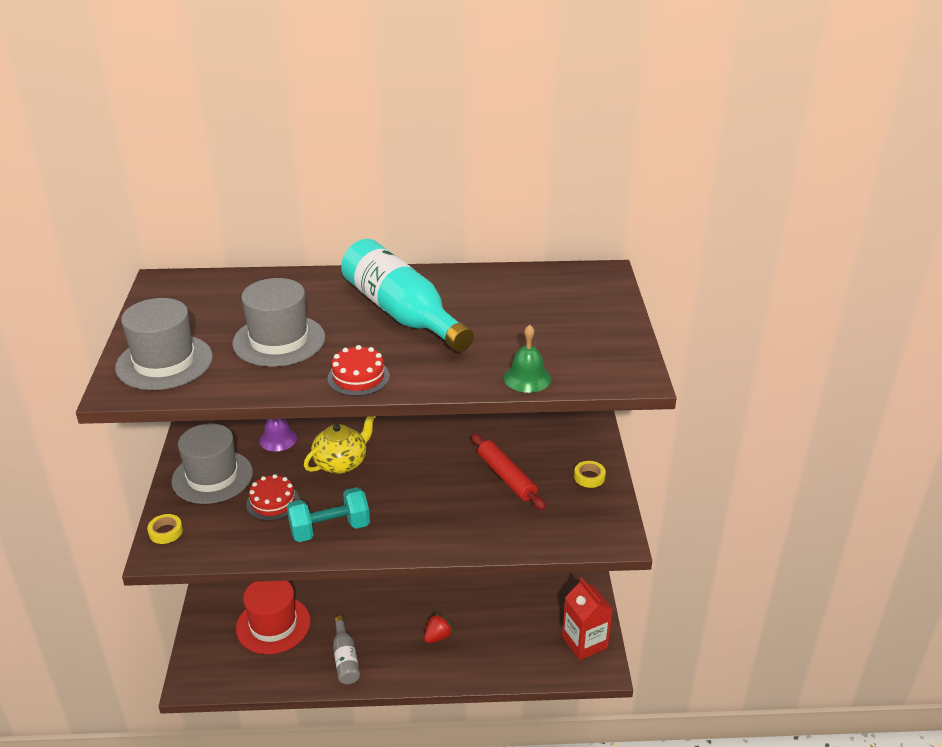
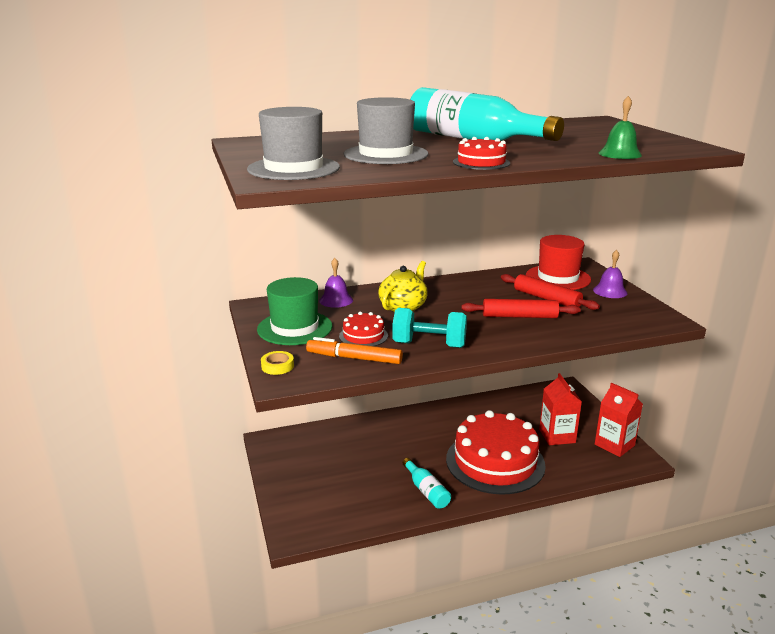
camera: 15 degrees left, 10 degrees down
grey hat [172,424,253,504] -> green hat [257,277,332,345]
red hat [236,581,311,654] -> red hat moved to [526,235,591,290]
turquoise dumbbell [287,487,370,542] -> turquoise dumbbell turned 45 degrees clockwise [392,308,467,348]
grey bottle [333,616,360,684] -> turquoise bottle [403,458,451,509]
red strawberry [424,613,453,643] -> red cake [446,410,546,495]
yellow tape [574,461,606,488] -> purple bell [593,250,627,298]
none -> orange marker [306,337,403,364]
none -> red rolling pin [461,299,581,318]
none -> red carton [539,373,582,445]

